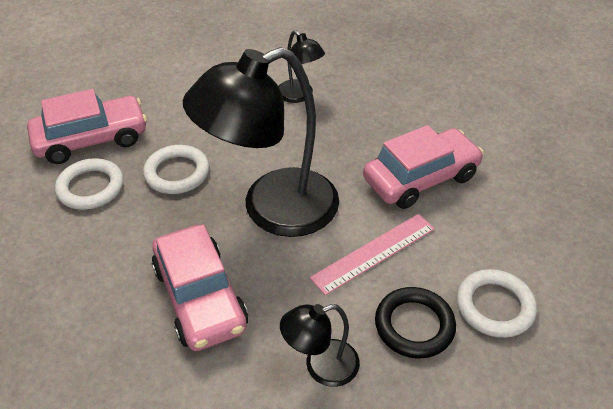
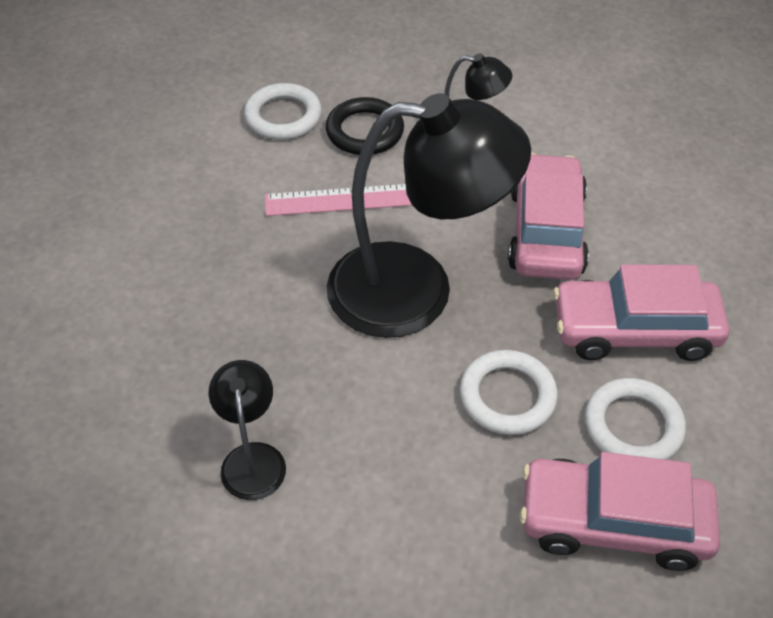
camera: 150 degrees left, 5 degrees up
pink car [363,125,484,209] -> pink car moved to [553,264,729,361]

